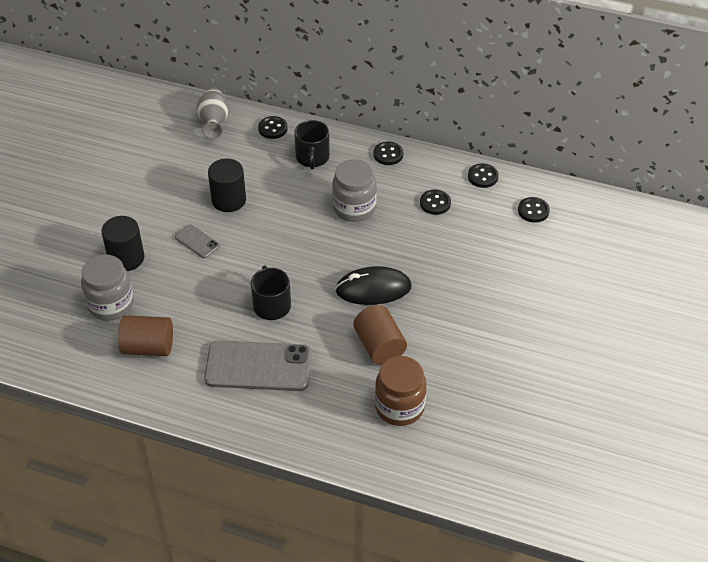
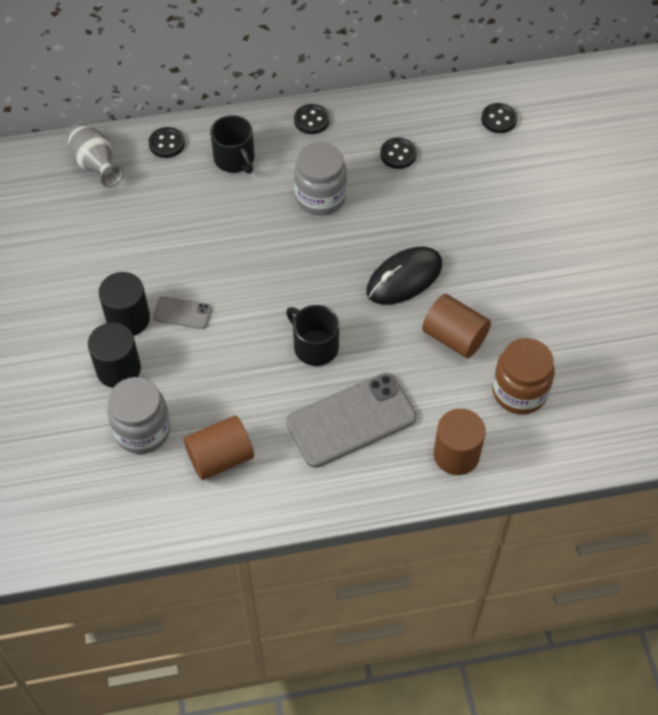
camera: 30 degrees left, 10 degrees up
black cylinder [208,158,246,212] -> black cylinder moved to [99,272,150,336]
black button [468,163,499,188] -> none
none -> brown cylinder [434,409,486,475]

